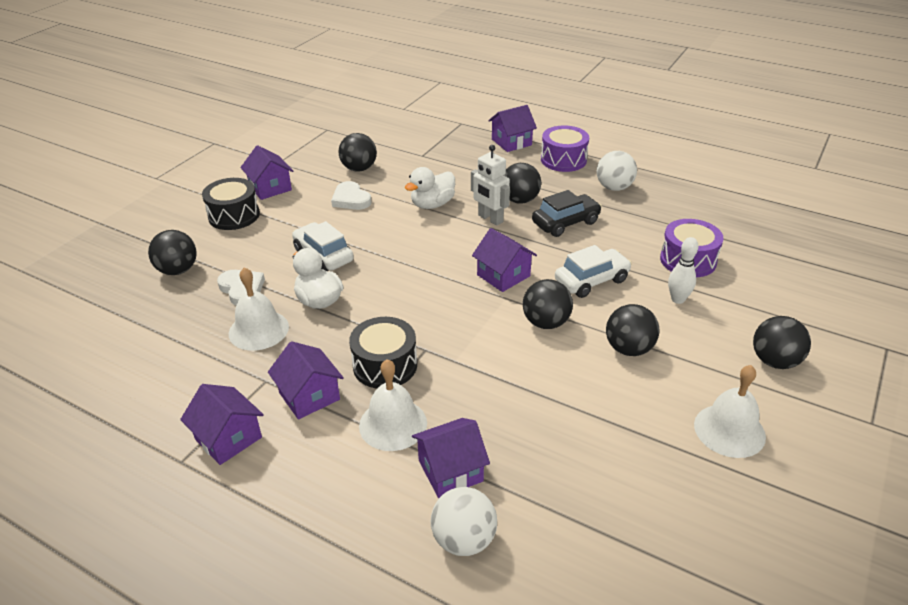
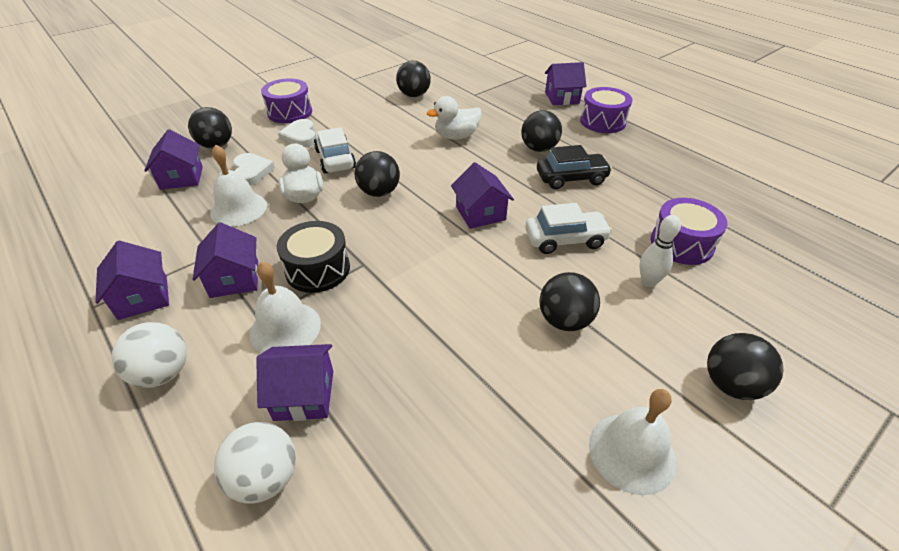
camera: 20 degrees right, 5 degrees up
black drum [202,178,260,230] -> purple drum [261,79,312,123]
purple house [240,145,293,200] -> purple house moved to [144,129,203,190]
white heart [331,181,372,210] -> white heart moved to [278,119,315,147]
white robot [471,145,510,226] -> none
black ball [523,279,573,329] -> black ball moved to [355,151,400,197]
white ball [597,151,637,191] -> white ball moved to [111,322,187,388]

